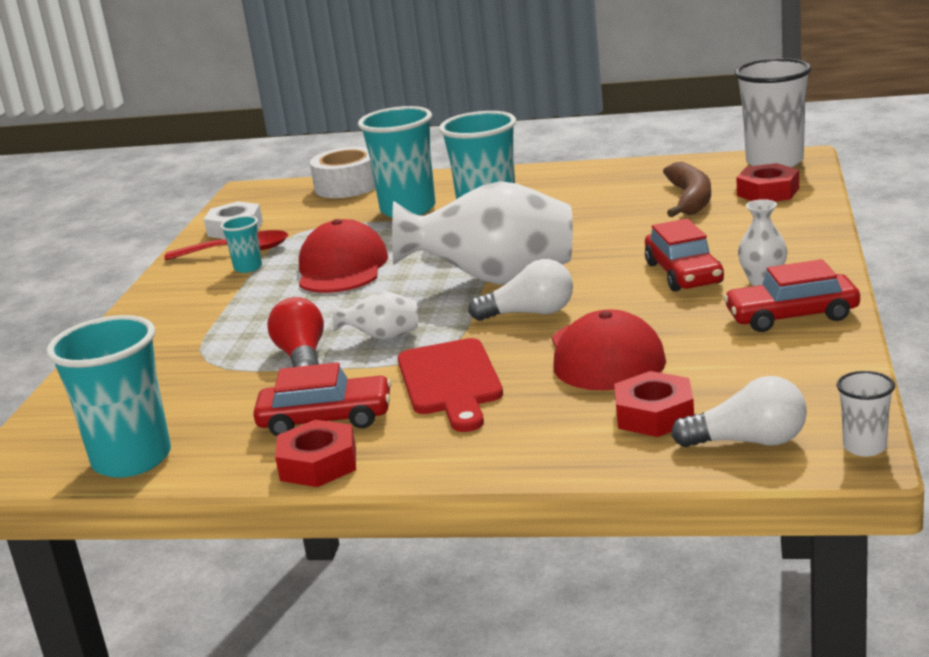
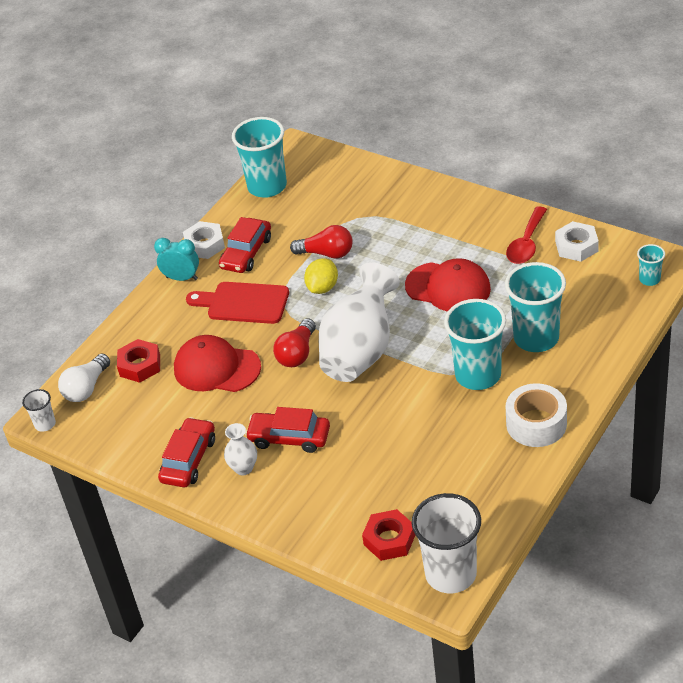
camera: 115 degrees right, 20 degrees up
turquoise cup [220,216,262,273] -> turquoise cup moved to [637,244,665,286]
red nut [275,419,356,487] -> white nut [183,221,225,259]
white tape [310,147,375,198] -> white tape moved to [506,383,567,447]
white vase [333,291,418,340] -> yellow lemon [304,258,338,294]
white light bulb [468,259,573,321] -> red light bulb [273,318,316,367]
brown banana [663,162,711,217] -> none
none -> turquoise clock [154,238,199,281]

